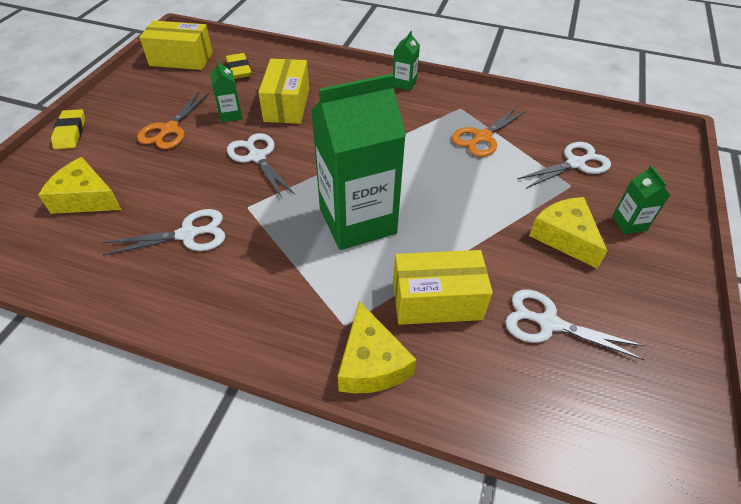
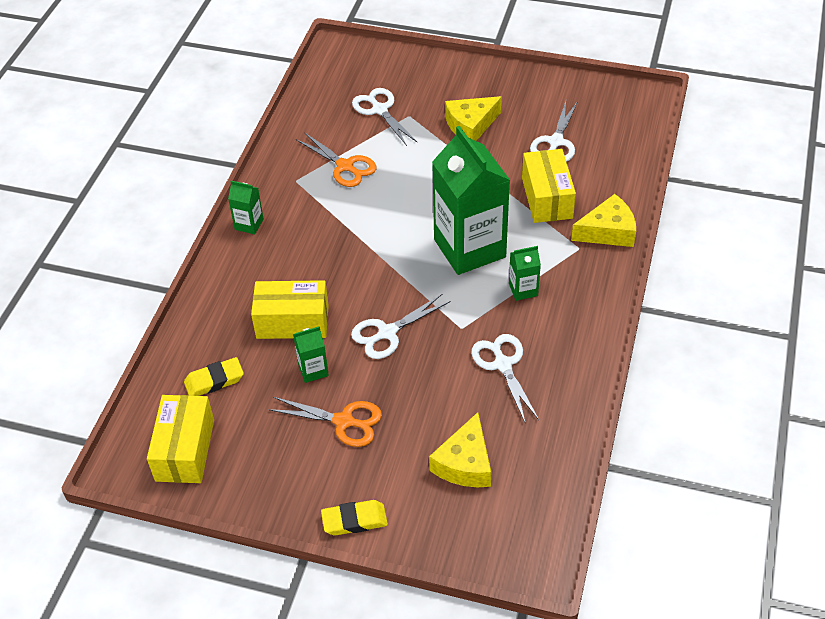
camera: 90 degrees left, 0 degrees up
green carton [612,165,670,234] -> green carton moved to [509,246,541,301]

